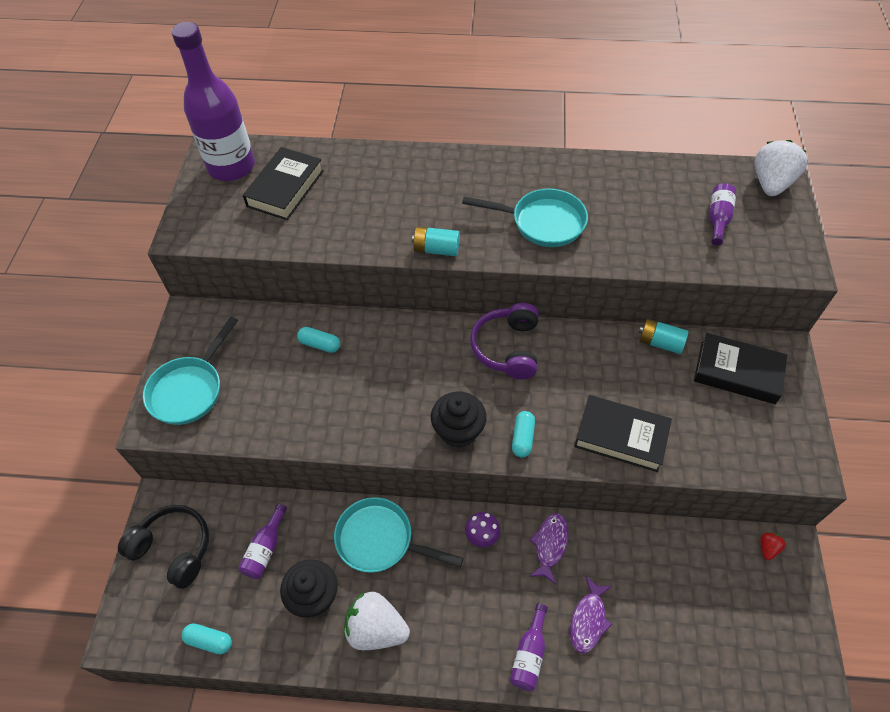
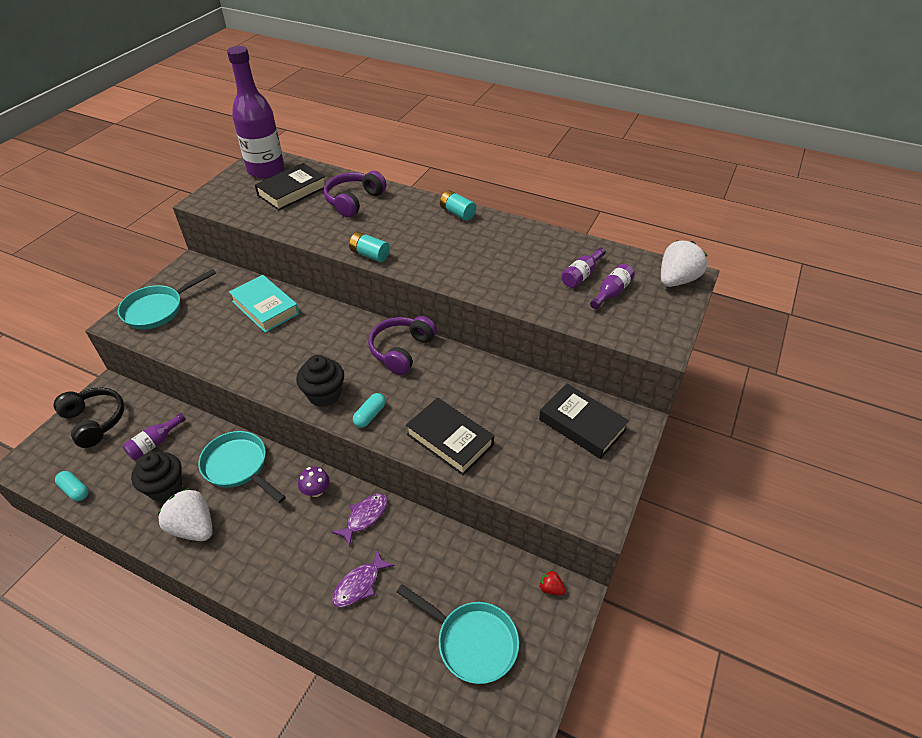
camera: 20 degrees right, 10 degrees down
turquoise capsule [297,327,340,353] -> turquoise book [229,275,299,333]
turquoise pan [462,189,588,247] -> turquoise pan moved to [397,584,519,684]
purple bottle [510,603,548,691] -> purple bottle moved to [561,247,606,288]
turquoise battery [639,319,688,354] -> turquoise battery moved to [440,190,476,221]
red strawberry [760,532,786,560] -> red strawberry turned 105 degrees counterclockwise [539,570,566,595]
none -> purple headphones [324,171,387,218]

